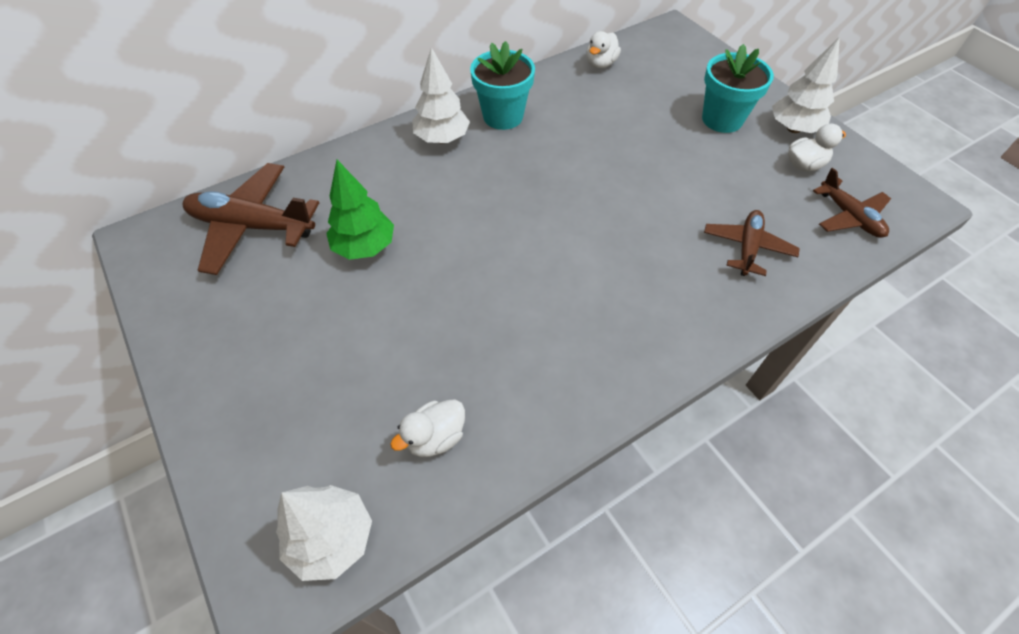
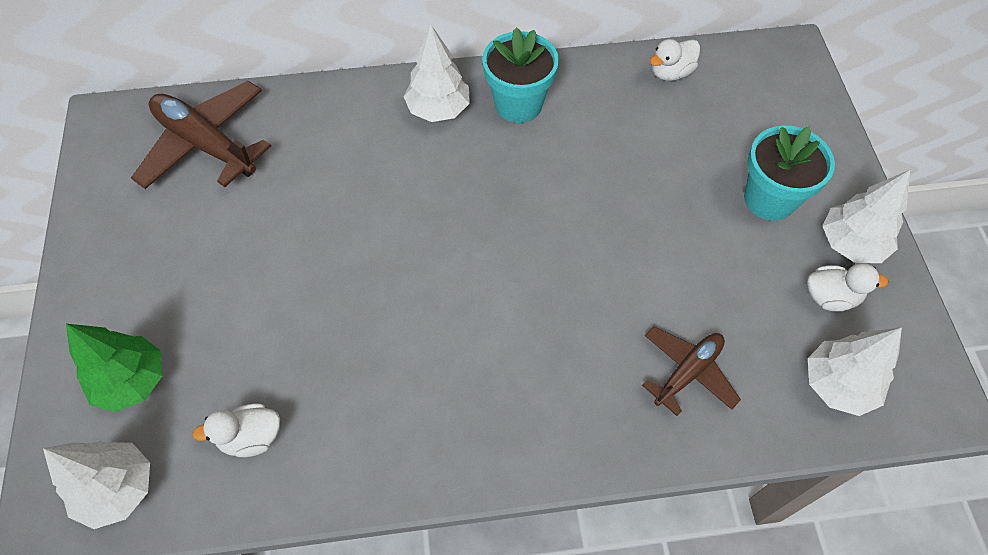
camera: 25 degrees right, 5 degrees up
green tree [326,160,394,260] -> green tree moved to [66,324,163,412]
brown plane [813,168,891,238] -> white tree [808,328,902,416]

